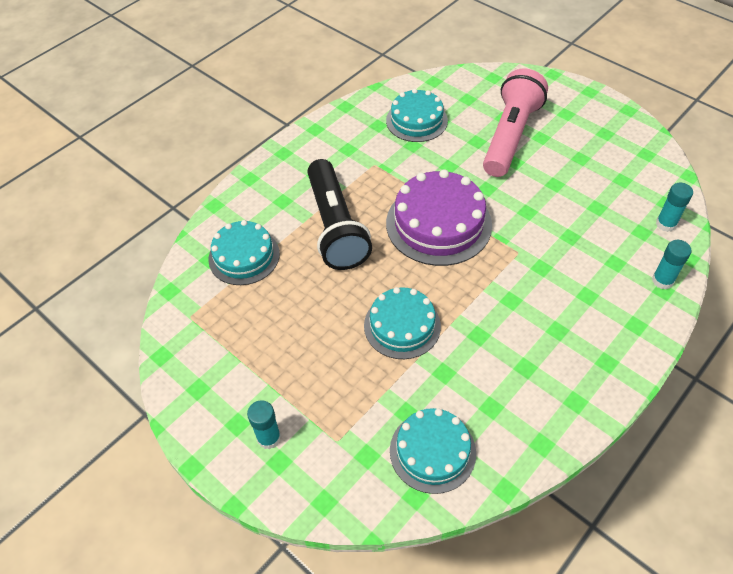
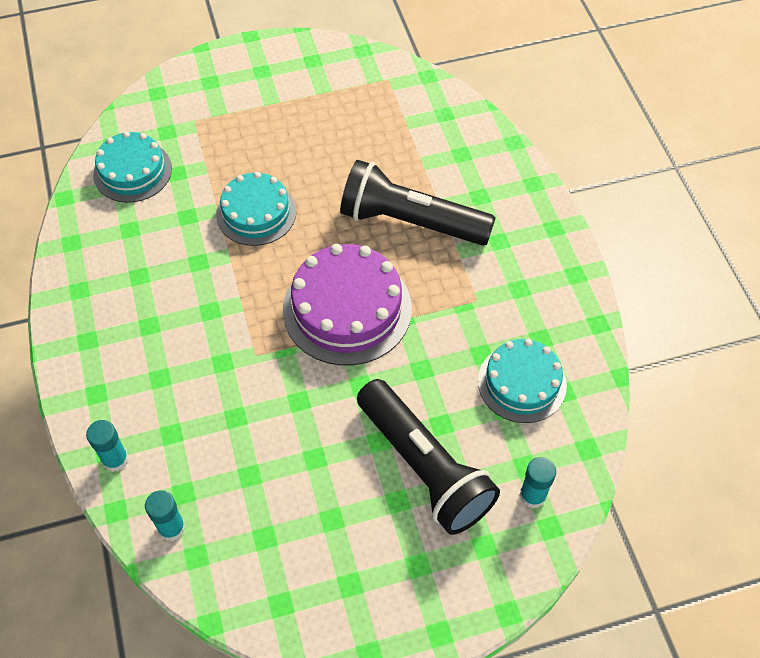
camera: 120 degrees right, 5 degrees up
turquoise cake [208,220,280,285] -> none
turquoise glue stick [247,400,281,449] -> turquoise glue stick moved to [520,457,556,508]
pink flashlight [483,68,548,177] -> black flashlight [357,379,500,535]

